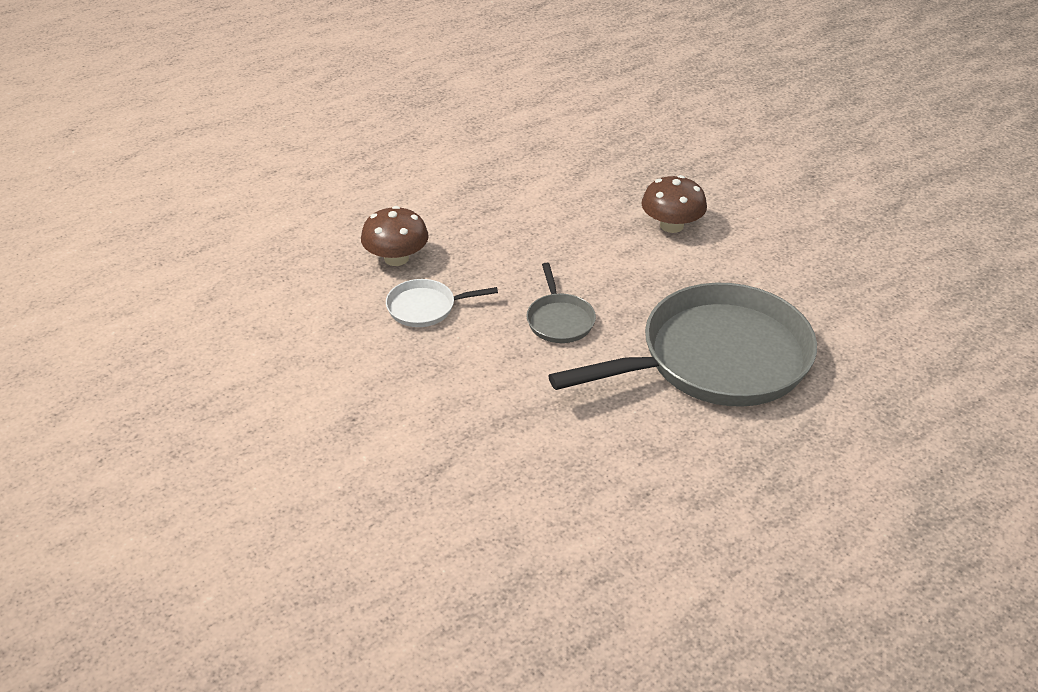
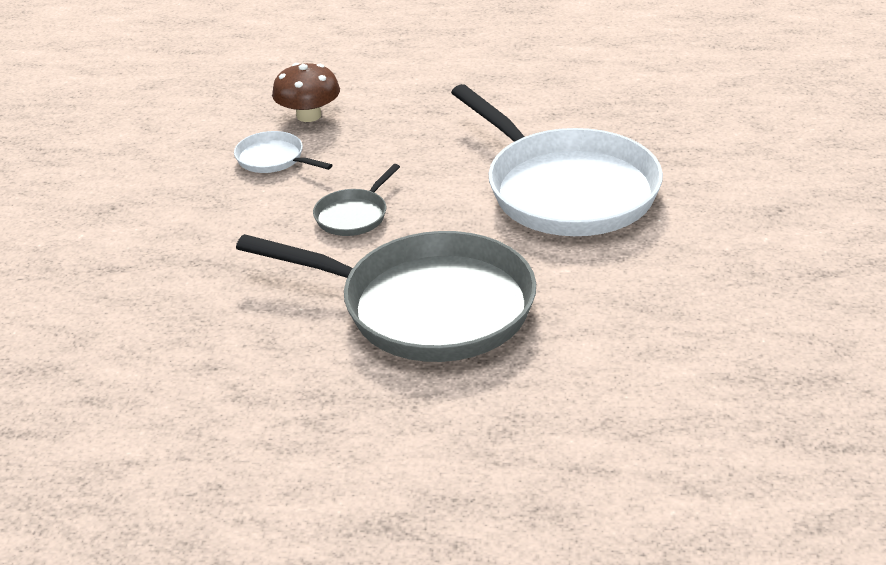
camera: 45 degrees right, 5 degrees down
brown mushroom [641,175,707,233] -> white pan [451,84,663,236]

